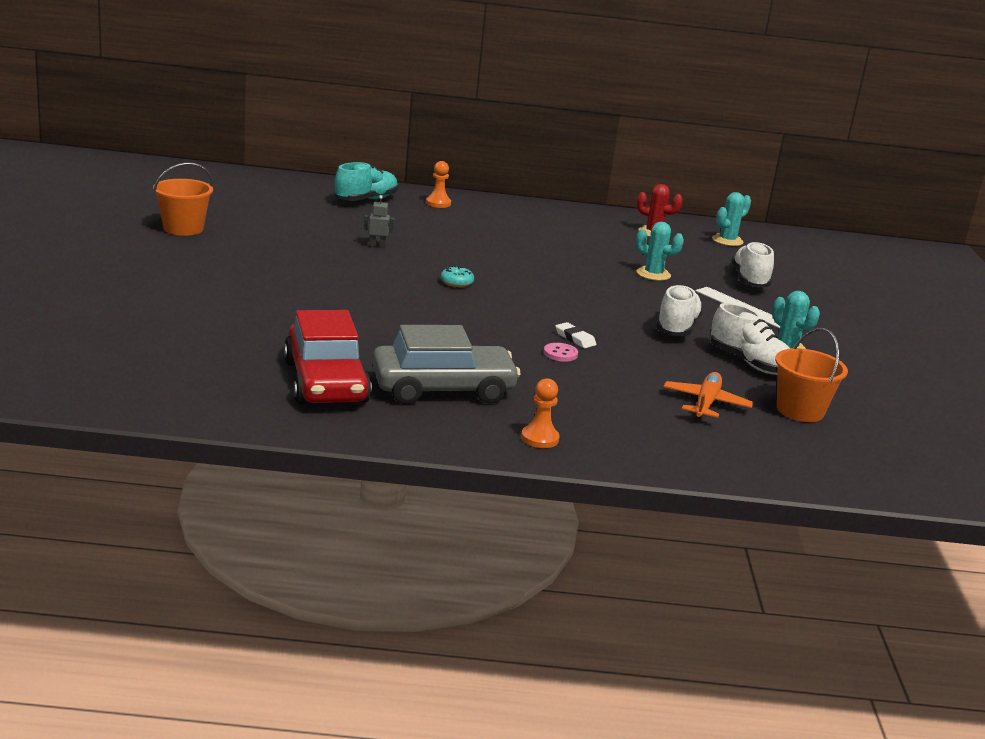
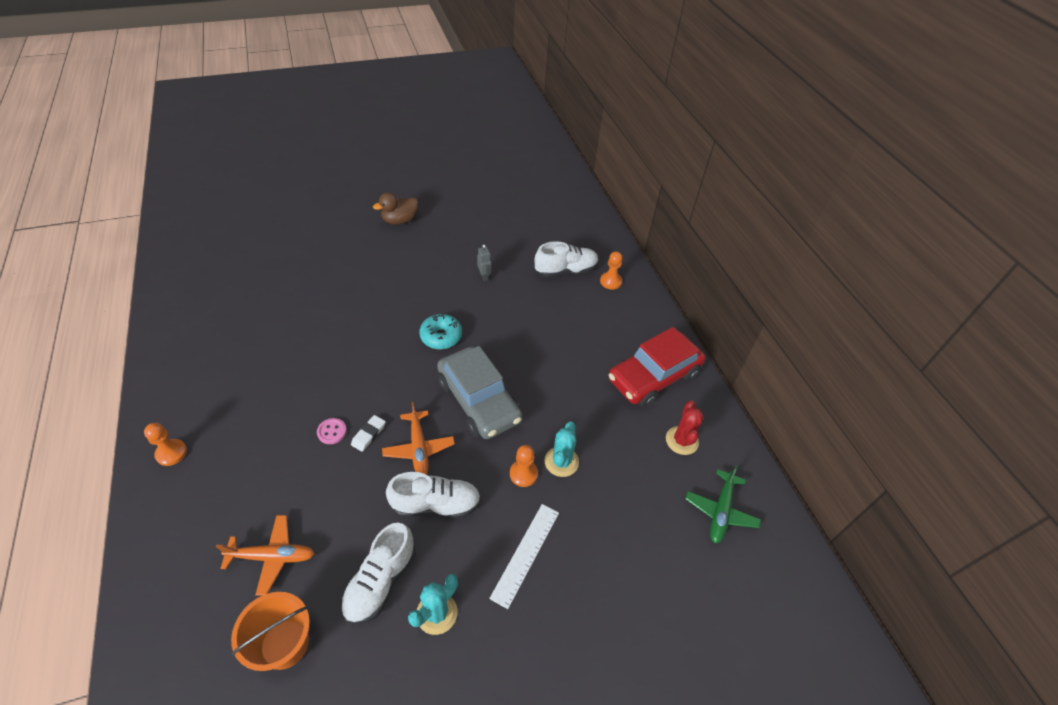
camera: 70 degrees right, 25 degrees up
orange bucket [153,162,213,236] -> none
red car [284,310,372,405] -> red car moved to [609,327,706,407]
turquoise shoe [334,162,398,201] -> none
grey car [372,325,521,404] -> grey car moved to [437,346,522,439]
turquoise donut [441,266,474,287] -> turquoise donut [419,314,462,349], size x1.54
turquoise cactus [712,192,751,246] -> green plane [685,465,761,543]
white shoe [731,241,774,287] -> white shoe moved to [535,241,599,277]
none -> brown duck [373,192,418,225]
none -> orange plane [382,402,455,475]
none -> orange pawn [510,445,538,487]

